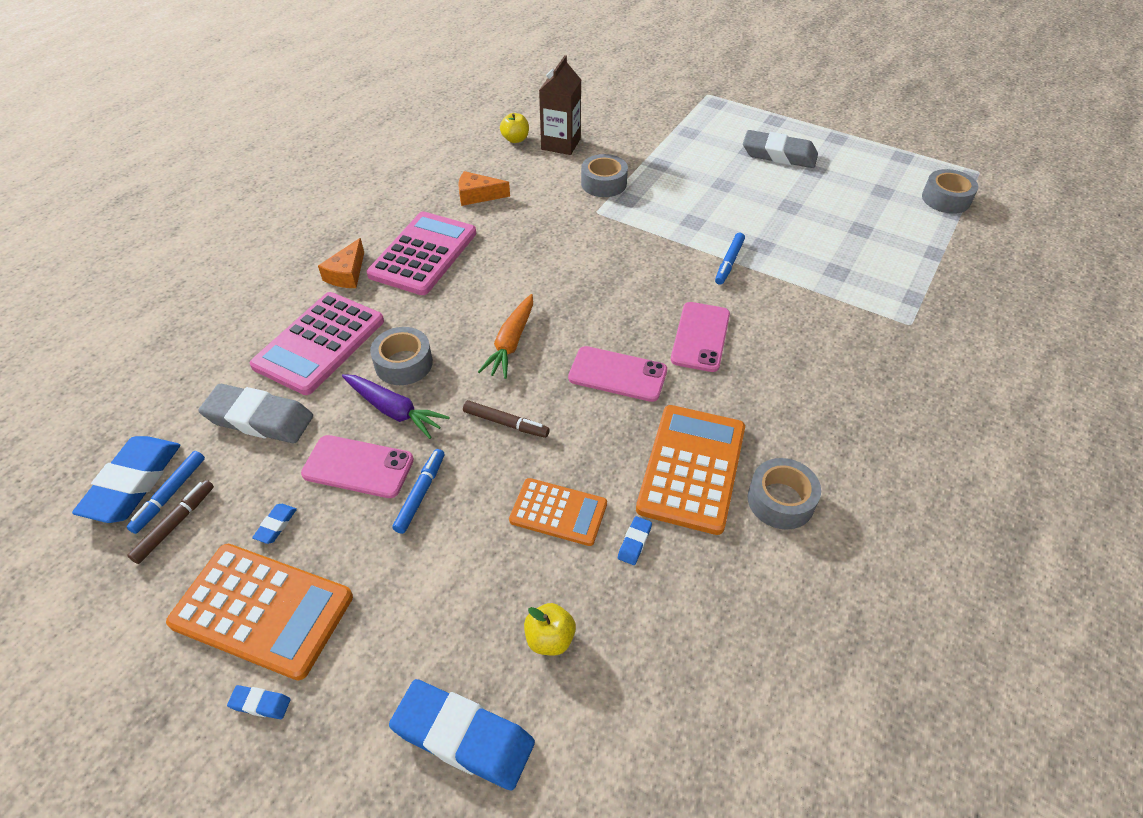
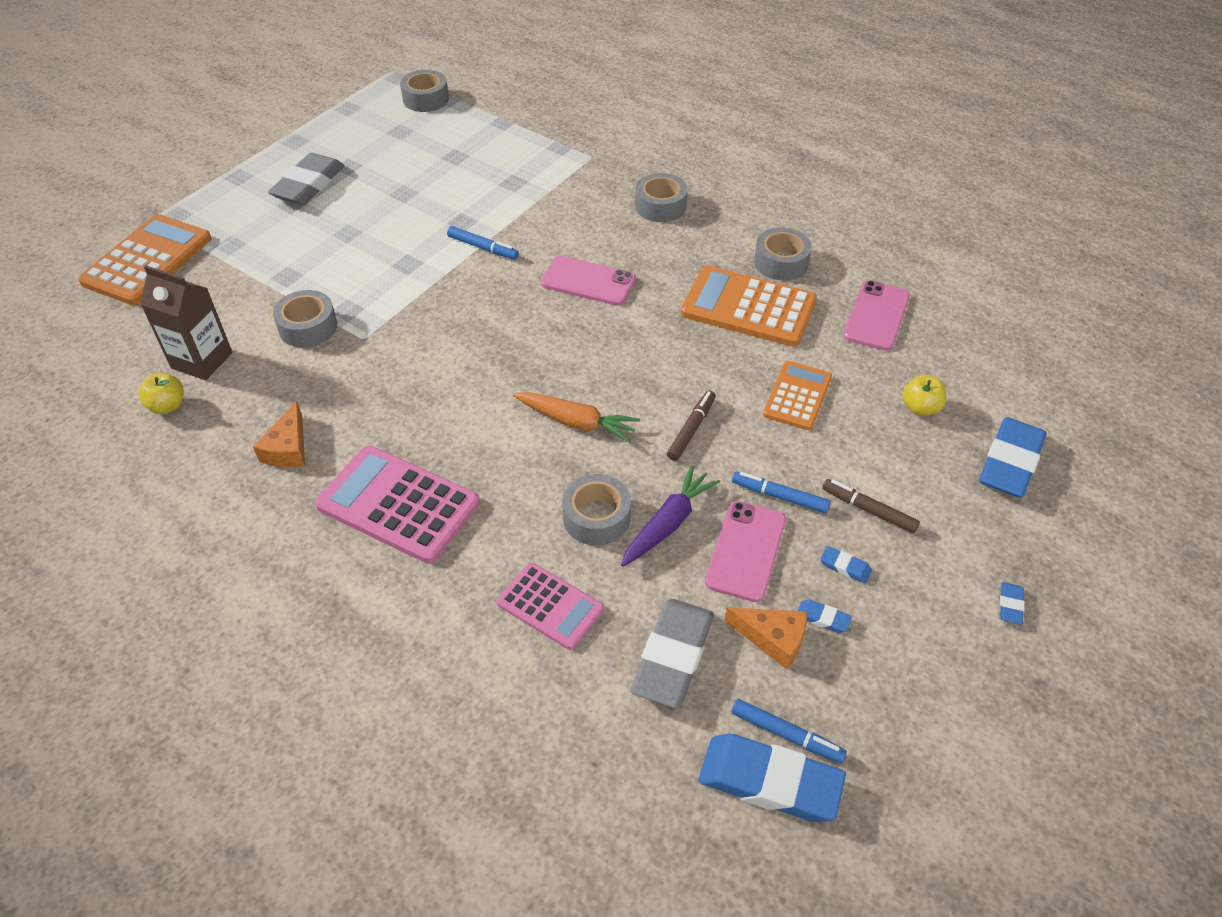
camera: 85 degrees left, 0 degrees up
brown marker [127,480,214,564] -> brown marker moved to [822,479,920,533]
orange calculator [166,544,353,680] -> orange calculator moved to [78,214,212,305]
pink calculator [250,292,384,395] -> pink calculator [497,563,604,650], size x0.61
orange cheese [318,238,364,288] -> orange cheese moved to [725,607,807,669]
pink phone [568,346,667,402] -> pink phone moved to [843,281,910,351]
blue eraser [618,516,652,565] -> blue eraser moved to [820,546,872,583]
none -> grey tape [635,173,688,222]

